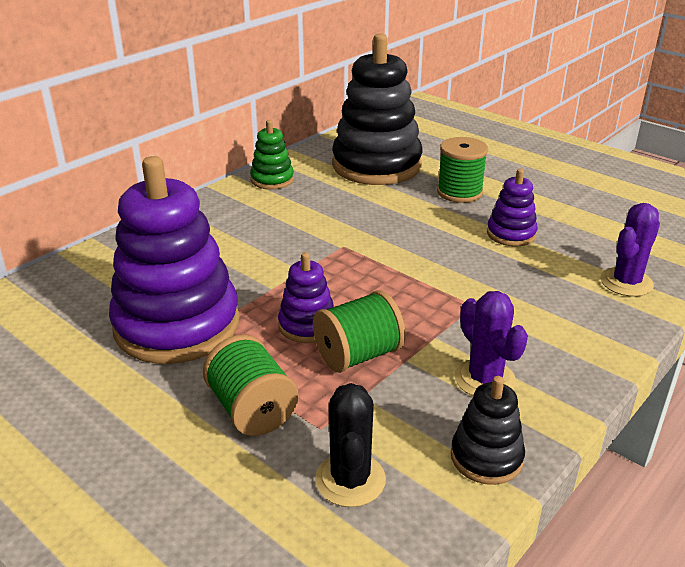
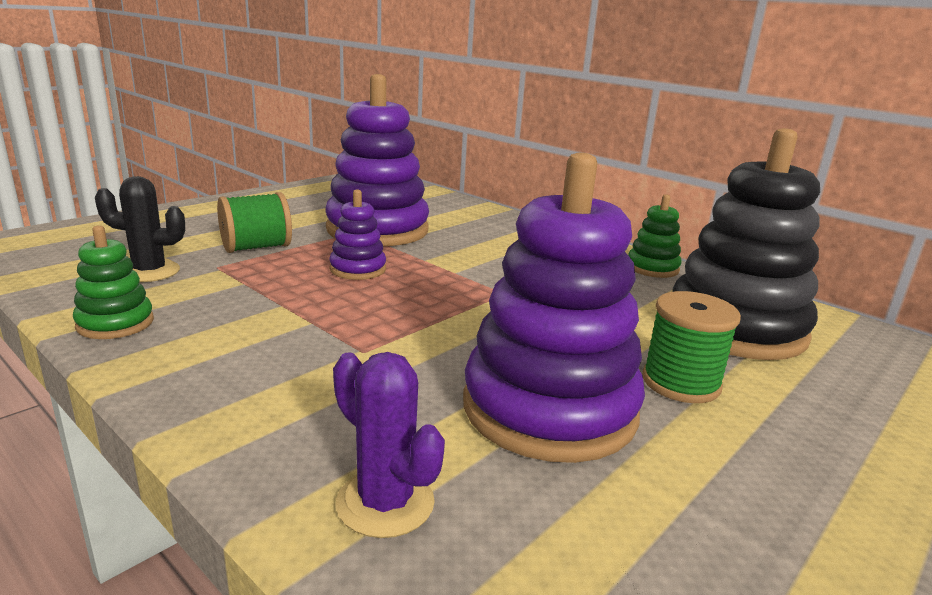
camera: 90 degrees right, 10 degrees down
green spool [313,290,406,373] -> none
black stacking toy [451,376,525,485] -> green stacking toy [73,225,154,339]
purple cactus [455,291,528,396] -> none
purple stacking toy [487,169,538,246] -> purple stacking toy [463,152,645,463], size x2.14

